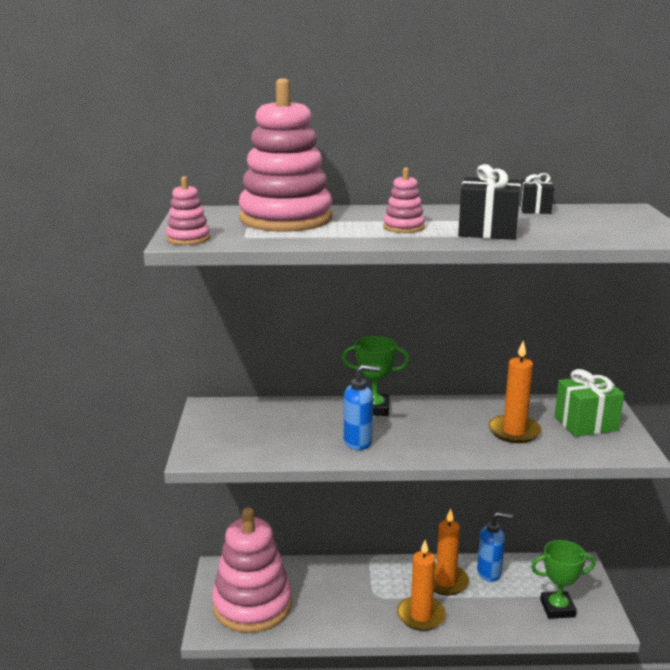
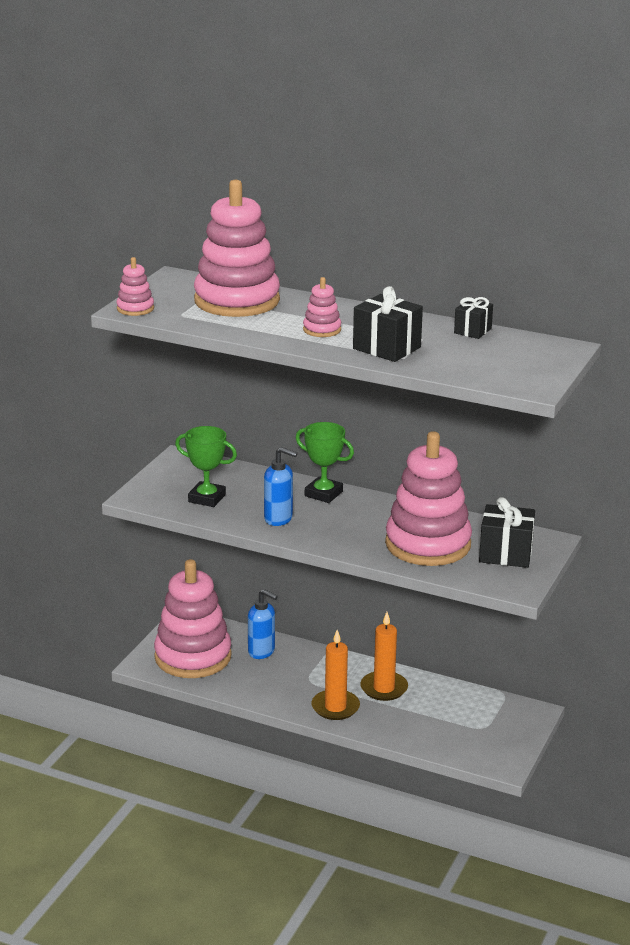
camera: 25 degrees right, 5 degrees up
blue soap dispenser [477,512,513,582] -> blue soap dispenser moved to [248,589,278,659]
orange candle [488,341,542,443] -> pink stacking toy [385,431,472,566]
green trophy [531,540,596,619] -> green trophy moved to [175,426,237,507]
green gift [555,369,624,437] -> black gift [479,497,535,568]

